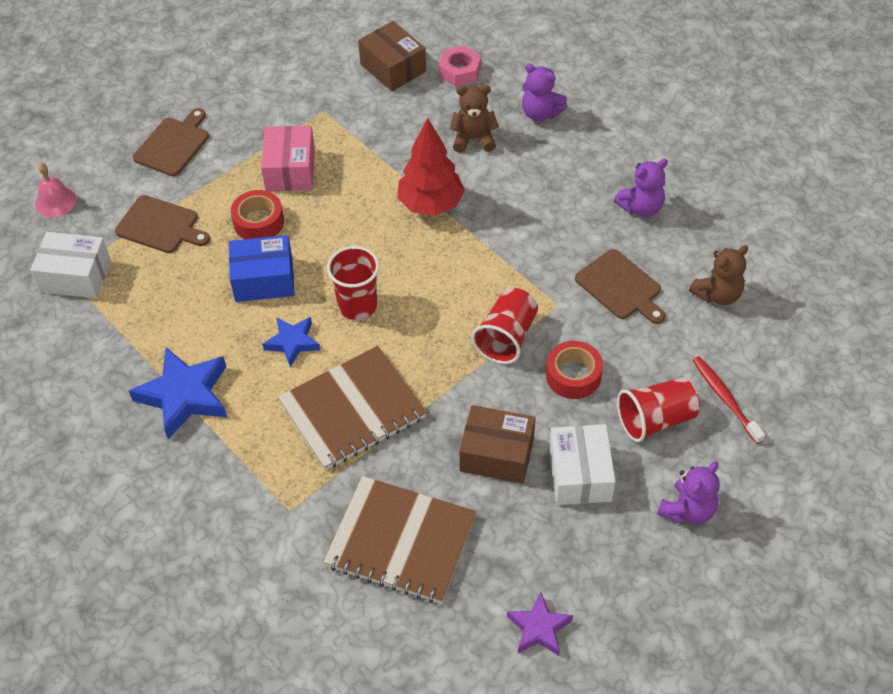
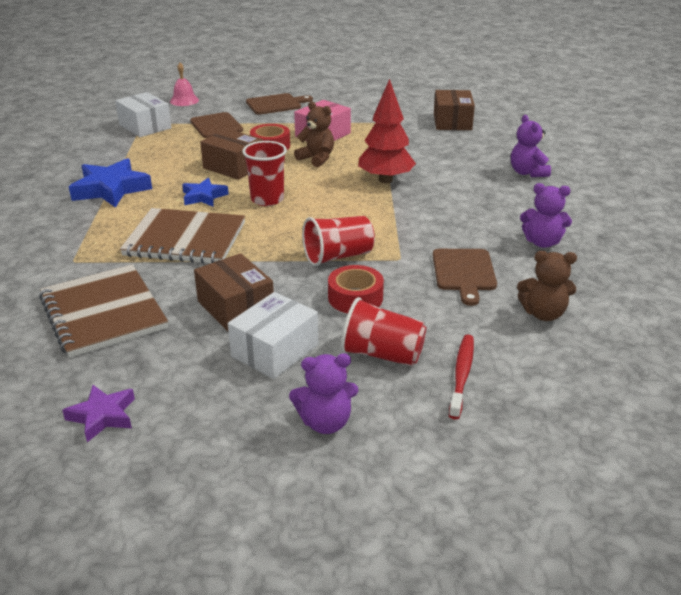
camera: 40 degrees right, 20 degrees down
blue box [229,235,295,302] -> brown box [200,129,263,180]
pink nut [439,46,481,86] -> none
brown teddy bear [449,85,499,153] -> brown teddy bear moved to [294,101,334,167]

